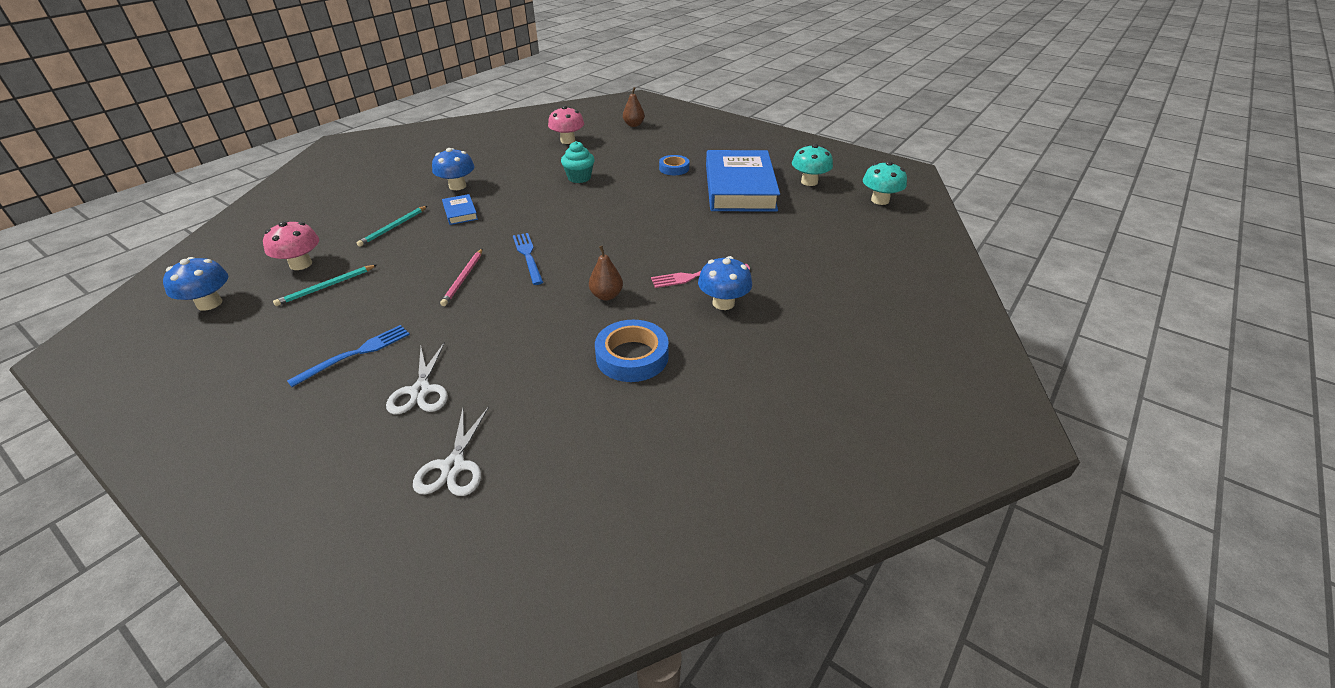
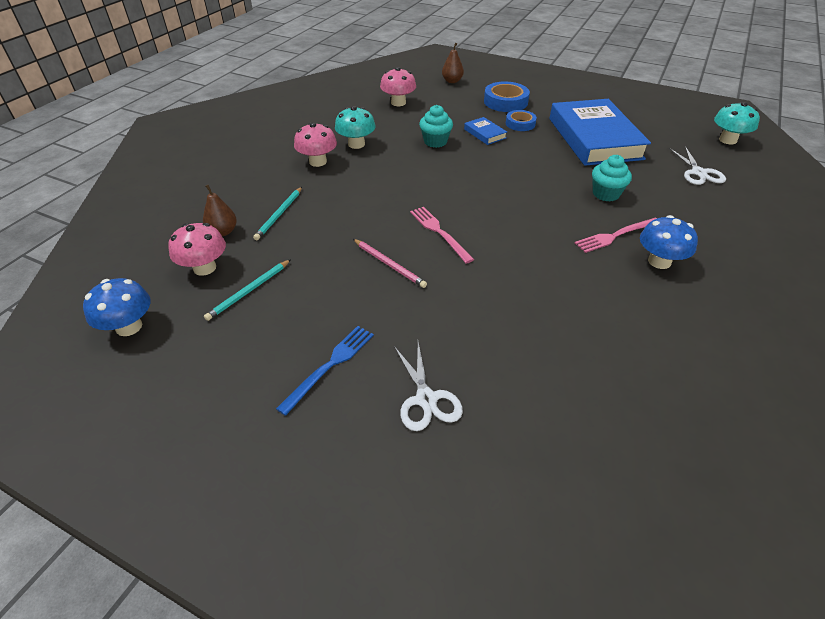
camera: 10 degrees left, 5 degrees up
white scissors [413,406,489,496] -> white scissors moved to [669,146,726,185]
blue mushroom [432,148,475,190] -> pink mushroom [294,122,337,167]
pink pencil [440,248,483,306] -> pink pencil turned 45 degrees counterclockwise [353,239,427,288]
blue book [442,194,478,225] -> blue book moved to [464,117,507,145]
blue fork [513,233,543,285] -> pink fork [410,207,474,264]
brown pear [589,246,623,301] -> brown pear moved to [203,185,237,236]
blue tape [595,320,669,382] -> blue tape moved to [484,82,530,112]
turquoise mushroom [792,144,833,186] -> turquoise mushroom moved to [335,106,376,149]
none -> turquoise cupcake [592,155,632,202]

